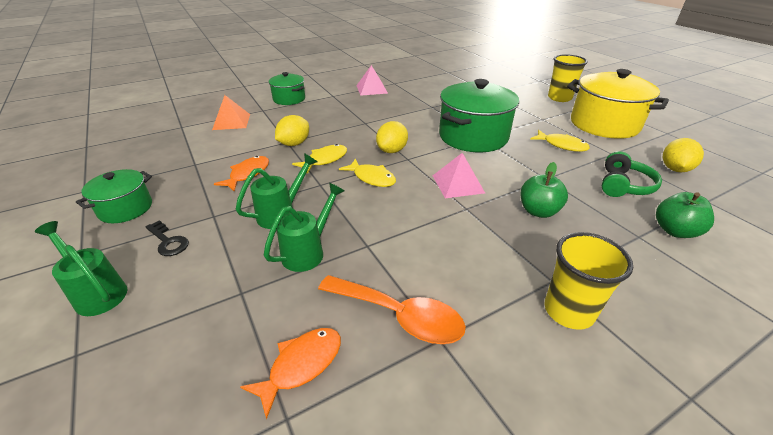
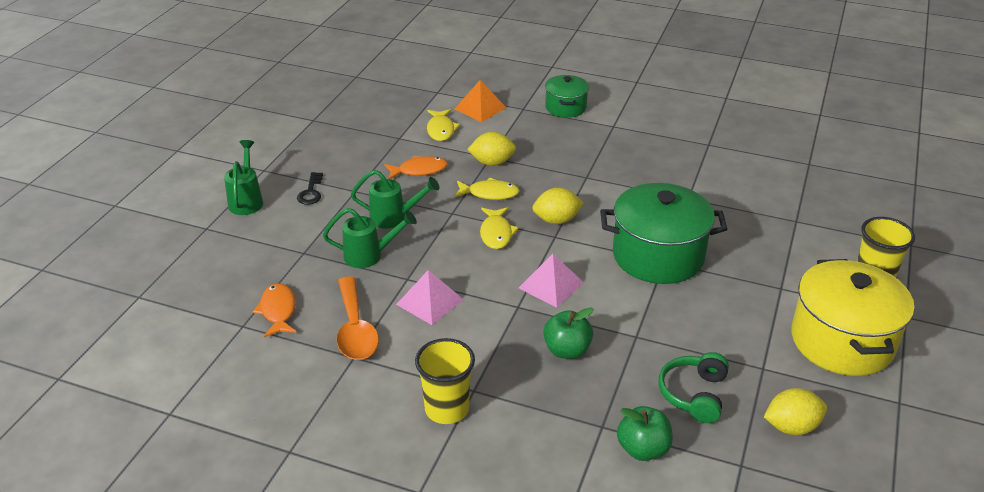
camera: 50 degrees right, 0 degrees up
green pot [76,169,152,223] -> none
orange fish [240,328,341,419] -> orange fish turned 105 degrees counterclockwise [253,283,296,337]
pink pyramid [356,65,388,96] -> pink pyramid moved to [396,270,464,325]
yellow fish [531,130,590,152] -> yellow fish moved to [427,109,460,141]
green headphones [602,151,662,197] -> green headphones turned 120 degrees clockwise [658,352,729,423]

